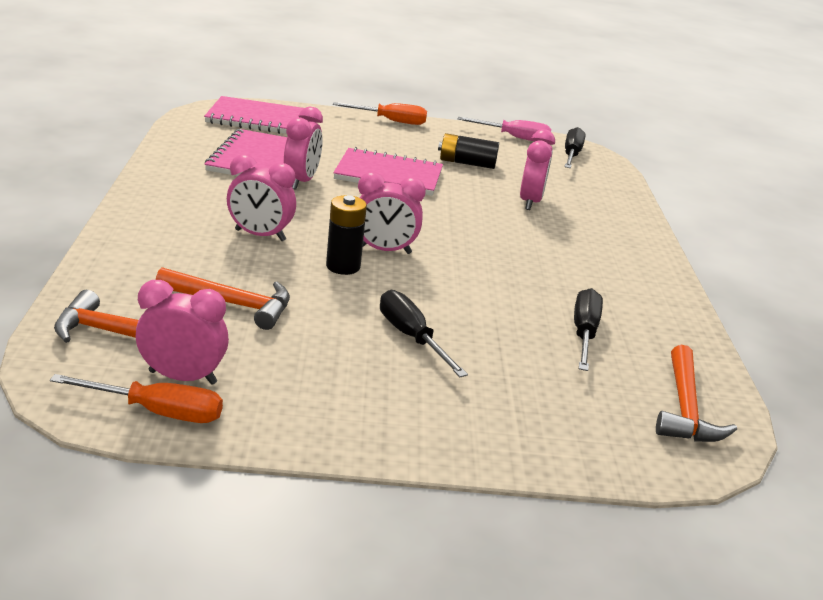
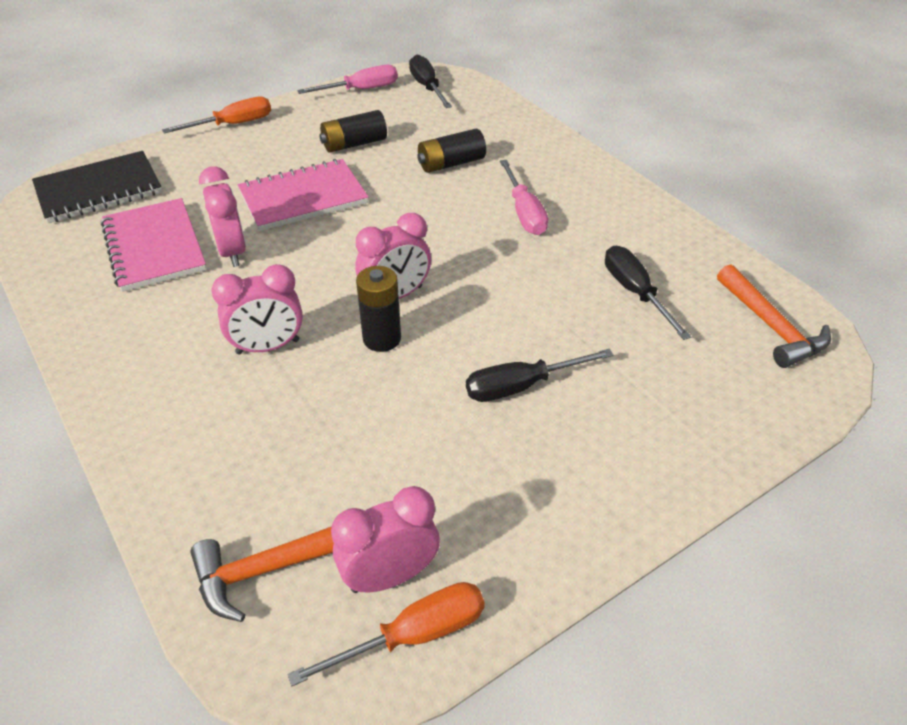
camera: 30 degrees left, 15 degrees up
orange hammer [156,267,290,330] -> none
pink notebook [204,96,304,134] -> black notebook [32,151,162,223]
black screwdriver [380,290,468,377] -> black screwdriver turned 45 degrees counterclockwise [466,349,614,402]
pink clock [520,129,555,210] -> black battery [417,128,486,173]
none -> pink screwdriver [500,160,548,235]

